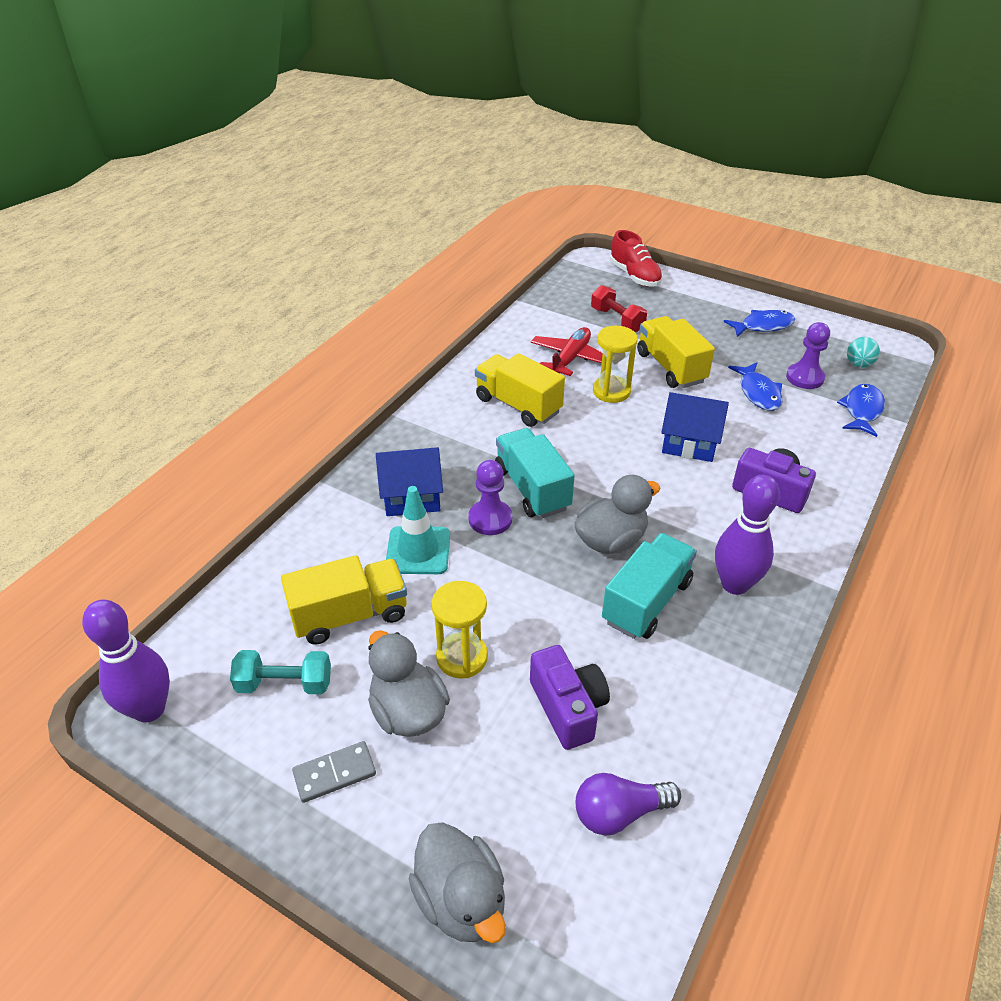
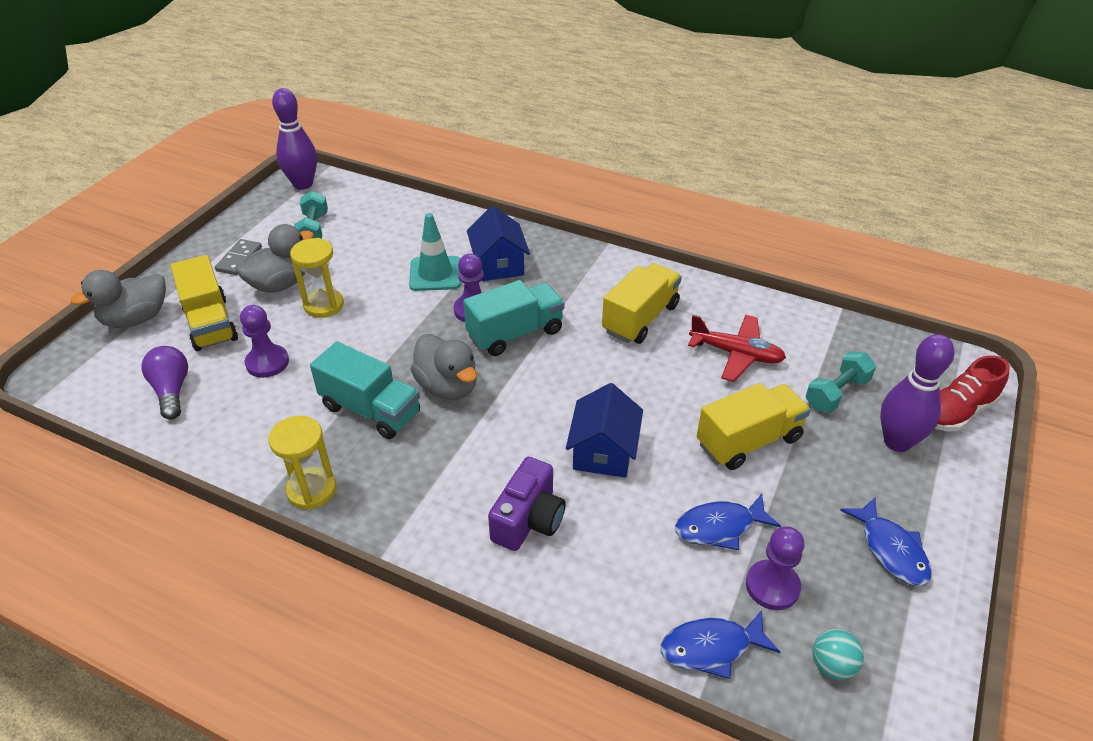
camera: 85 degrees right, 0 degrees up
yellow truck [281,555,407,645] -> yellow truck moved to [171,255,238,351]
grey domino [292,741,376,803] -> grey domino turned 45 degrees clockwise [215,239,262,275]
purple camera [530,645,610,750] -> purple pawn [240,305,289,378]
red dumbbell [591,285,647,332] -> turquoise dumbbell [806,351,876,413]
yellow hourglass [593,326,638,403] -> yellow hourglass moved to [269,416,336,510]
purple bowling pin [715,475,780,595] -> purple bowling pin moved to [880,334,954,452]
blue fish [837,384,885,437] -> blue fish turned 150 degrees clockwise [661,610,780,679]

